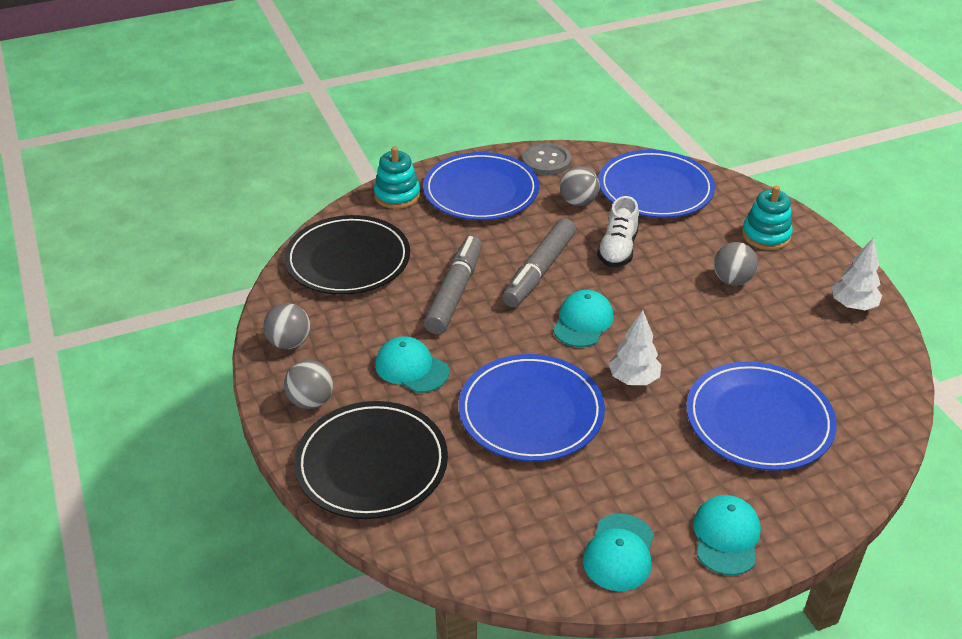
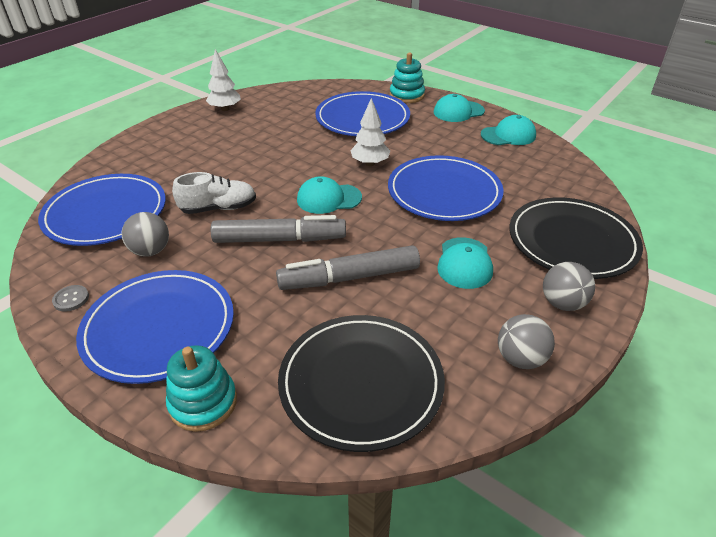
camera: 120 degrees left, 0 degrees up
grey button [522,143,571,175] -> grey button [52,285,89,312], size x0.54
grey ball [714,242,758,285] -> none
turquoise stacking toy [742,186,793,250] -> turquoise stacking toy moved to [390,52,425,103]

